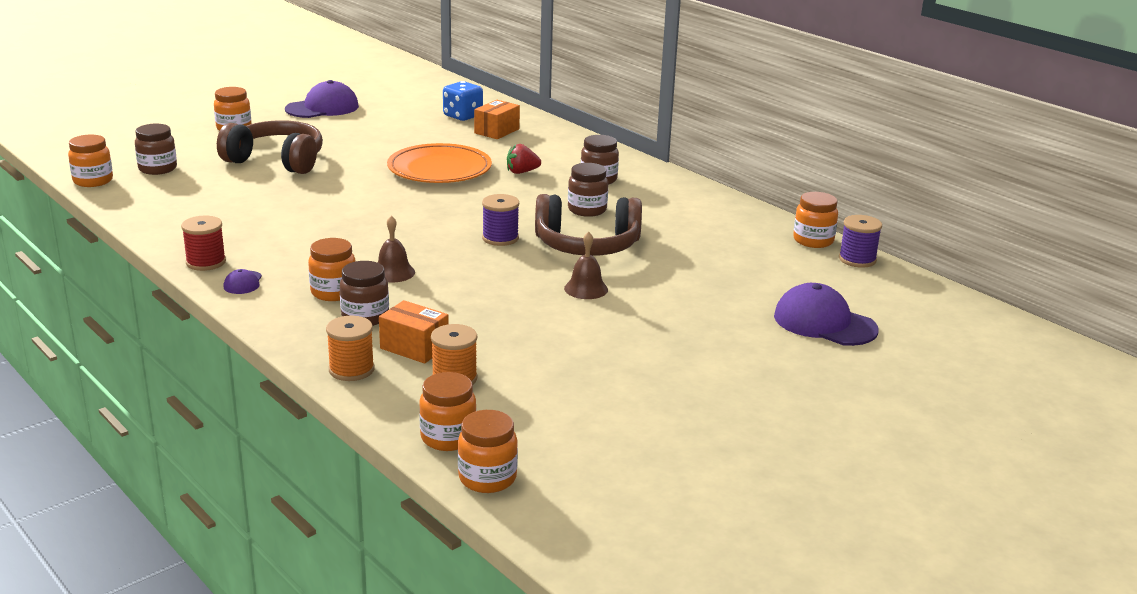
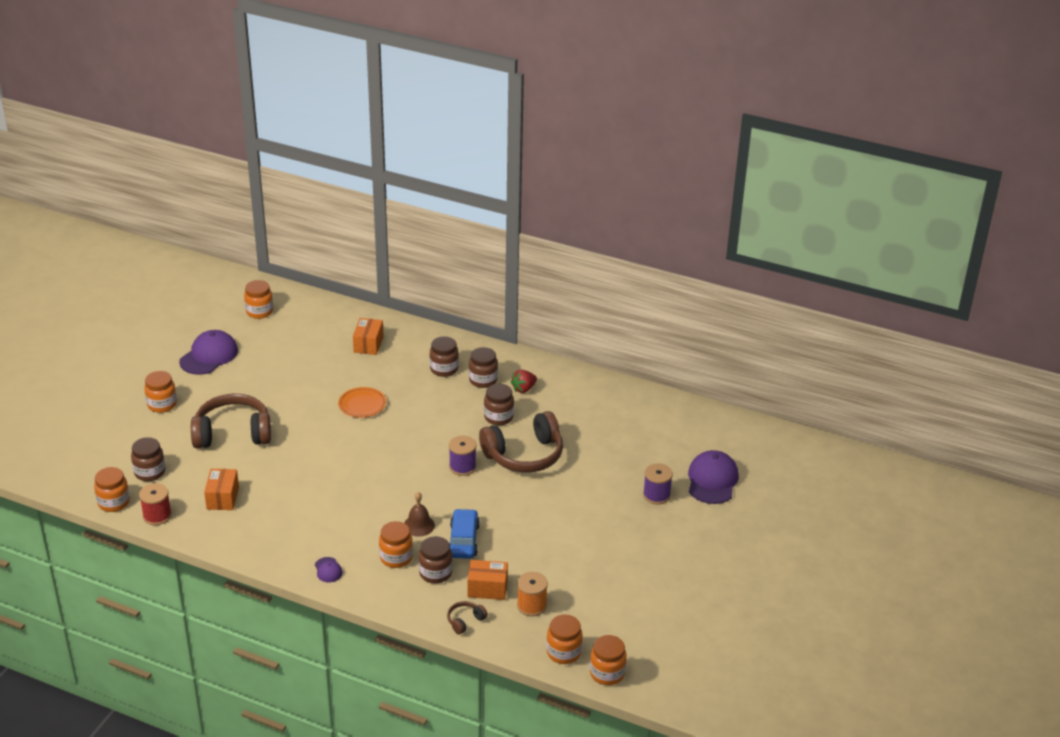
camera: 25 degrees left, 10 degrees up
red spool [181,216,226,271] -> red spool moved to [139,483,172,525]
orange spool [326,316,374,381] -> brown headphones [447,601,488,634]
orange plate [387,143,492,183] -> orange plate [338,387,386,418], size x0.58
blue dice [443,81,483,121] -> none
red strawberry [507,144,541,174] -> red strawberry moved to [511,370,537,393]
brown bell [564,231,608,299] -> none
purple cap [774,283,879,346] -> purple cap turned 90 degrees clockwise [688,450,739,504]
orange jar [793,192,838,248] -> orange jar moved to [244,280,273,319]
purple spool [839,215,882,268] -> purple spool moved to [643,463,673,504]
none -> orange box [204,469,239,510]
none -> brown jar [430,336,459,377]
none -> blue car [449,509,480,559]

